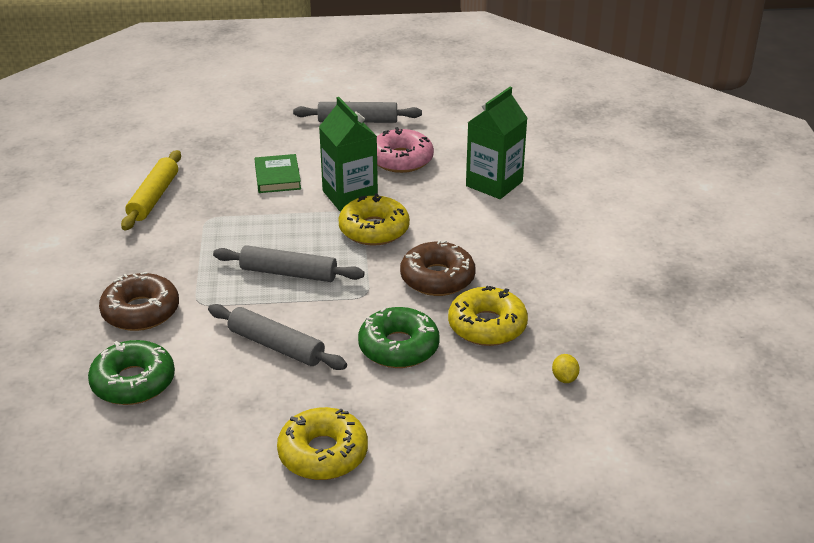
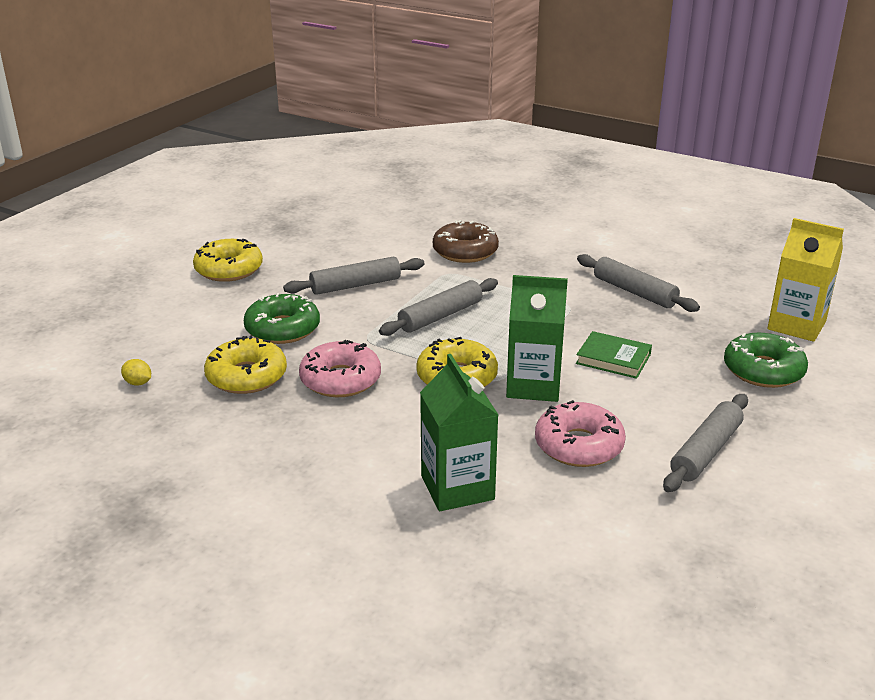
camera: 125 degrees right, 5 degrees down
green donut [88,340,175,405] -> green donut moved to [724,333,808,388]
yellow rolling pin [121,150,181,230] -> grey rolling pin [577,254,700,312]
brown donut [400,240,476,296] -> pink donut [299,340,381,397]
none -> yellow carton [768,218,844,342]

